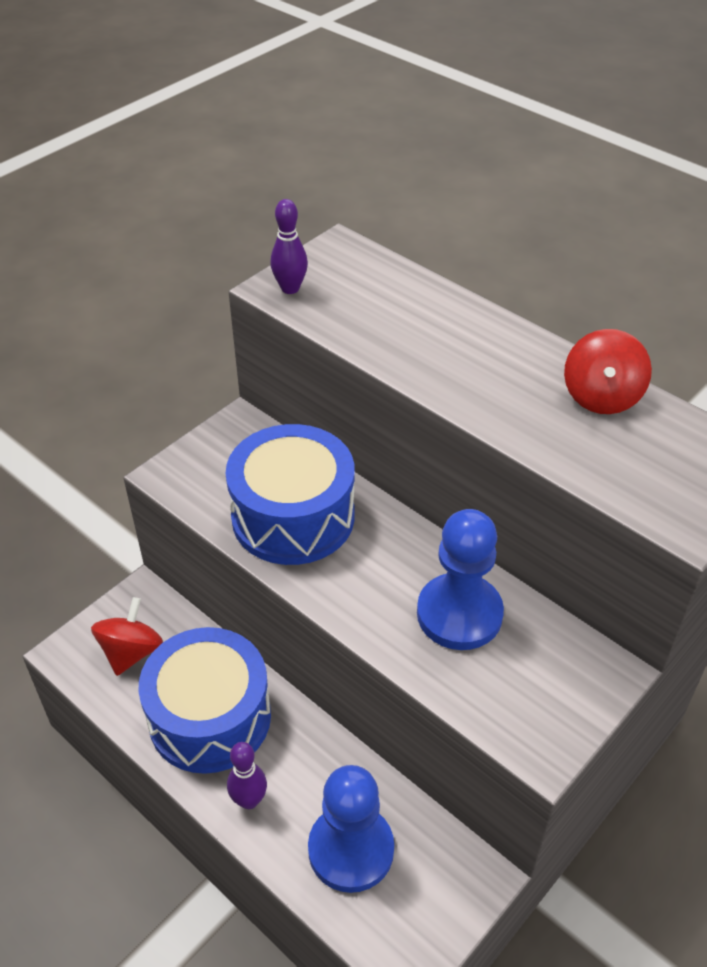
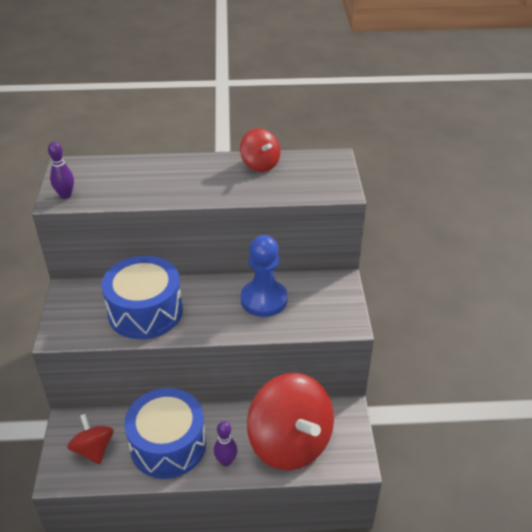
camera: 45 degrees left, 5 degrees down
blue pawn [308,765,394,893] -> red spinning top [247,373,334,471]

